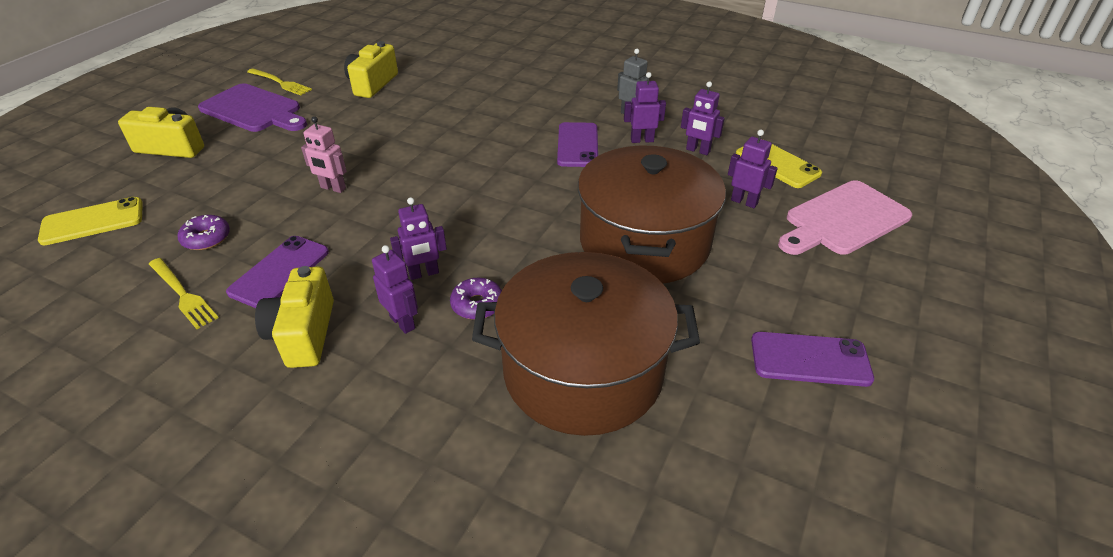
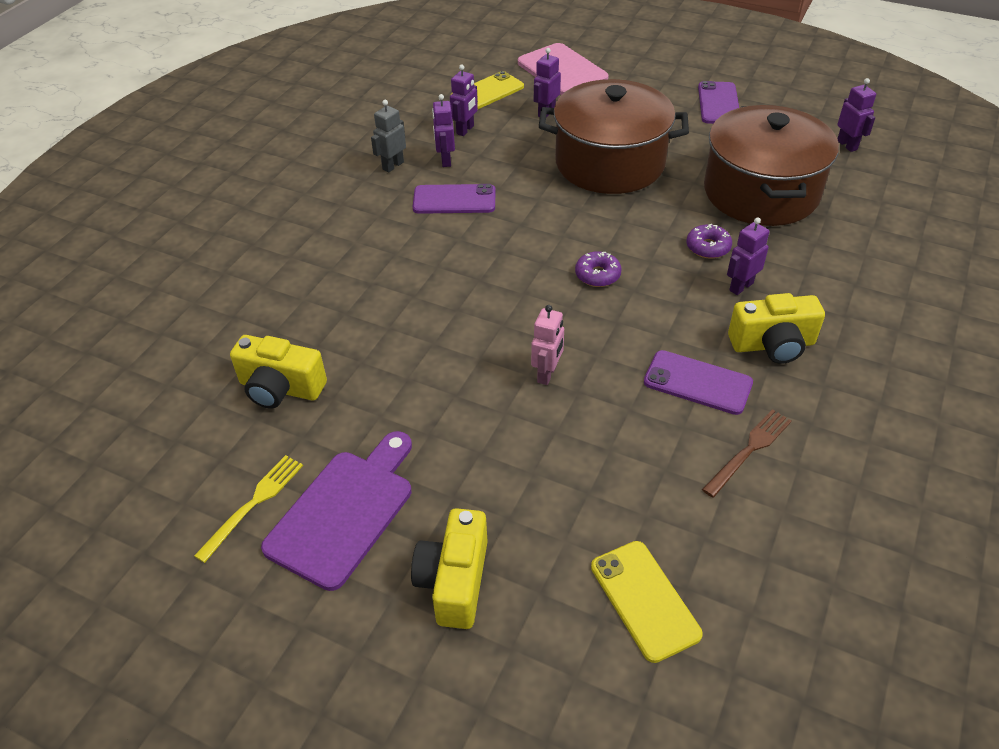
camera: 90 degrees left, 5 degrees up
yellow fork [149,258,219,329] -> brown fork [702,409,792,498]
purple donut [177,215,230,250] -> purple donut moved to [575,251,622,287]
purple robot [390,197,447,280] -> purple robot moved to [837,78,876,152]

